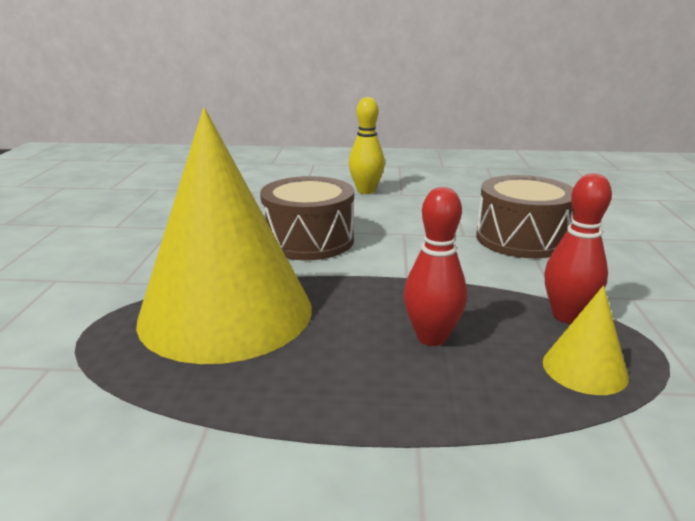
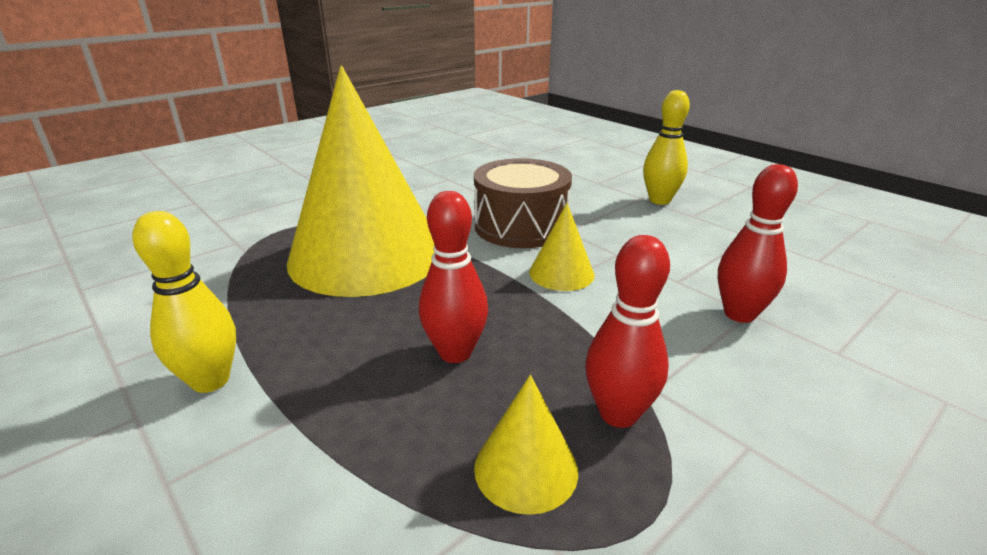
camera: 45 degrees right, 5 degrees up
brown drum [476,175,573,258] -> red bowling pin [718,164,798,323]
none -> yellow bowling pin [132,211,236,393]
none -> yellow cone [529,203,594,291]

